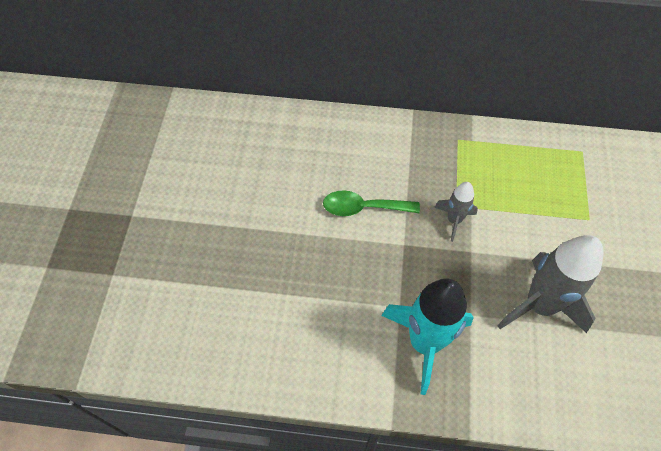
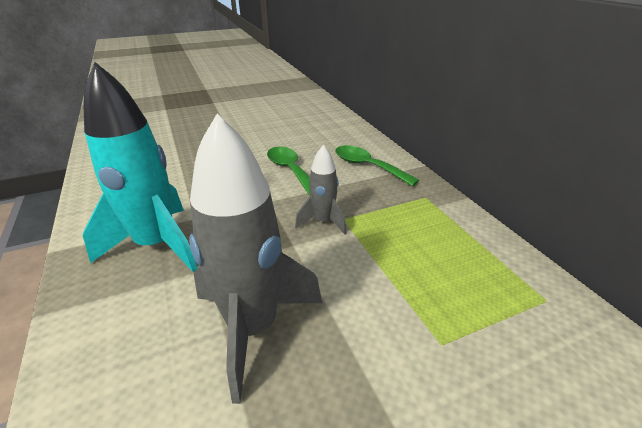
camera: 60 degrees right, 25 degrees down
none -> green spoon [335,145,419,186]

